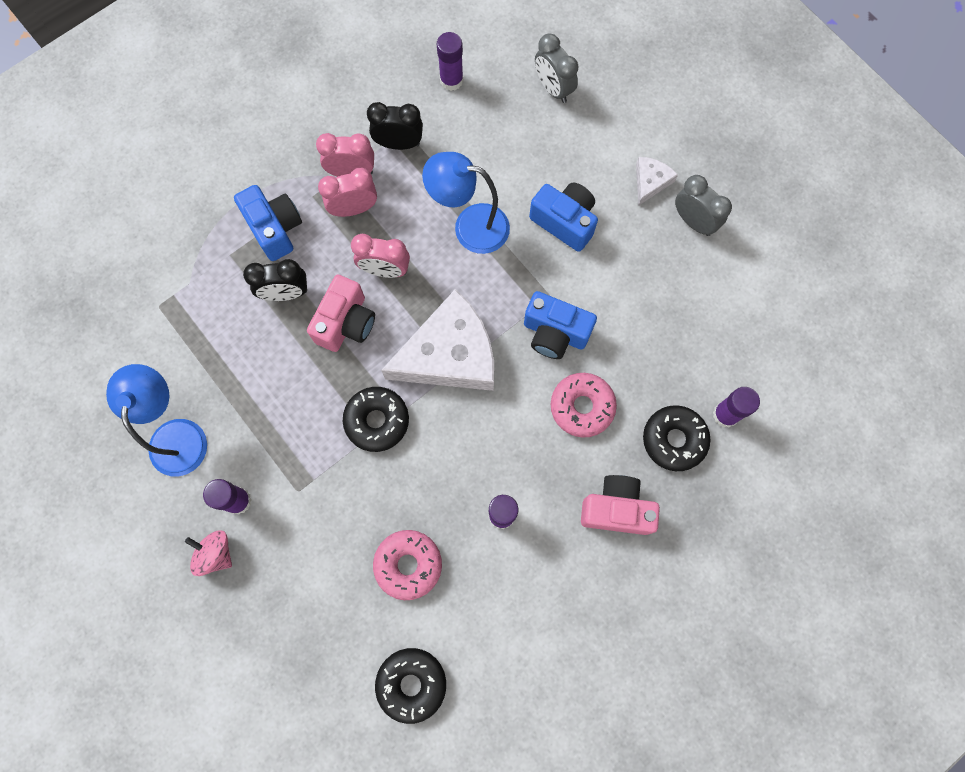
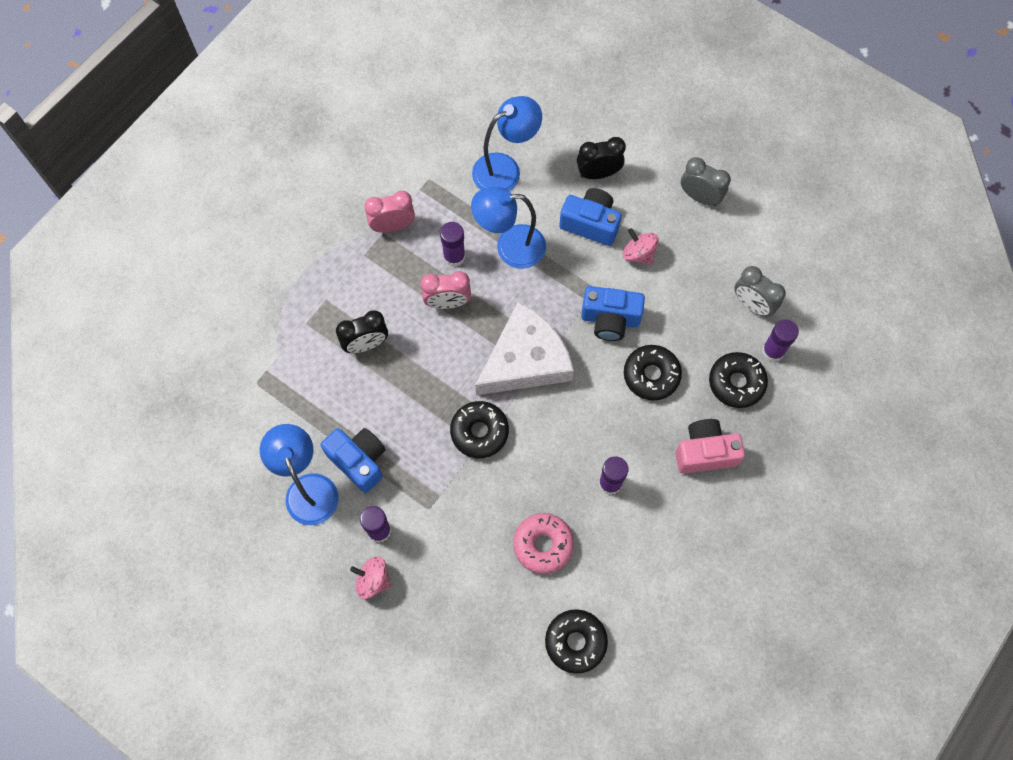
camera: 15 degrees left, 5 degrees down
blue camera [234,185,302,261] -> blue camera moved to [321,428,386,493]
pink camera [307,275,375,352] -> none
pink clock [318,168,377,217] -> none
black clock [367,102,423,150] -> black clock moved to [577,137,626,179]
purple glue stick [437,32,463,91] -> purple glue stick moved to [440,222,465,267]
grey clock [535,34,578,103] -> grey clock moved to [734,266,786,317]
pink donut [551,373,617,438] -> black donut [624,345,682,401]
white cheese [636,157,678,206] -> none
none -> blue lamp [472,96,542,191]
none -> pink spinning top [623,228,659,265]

